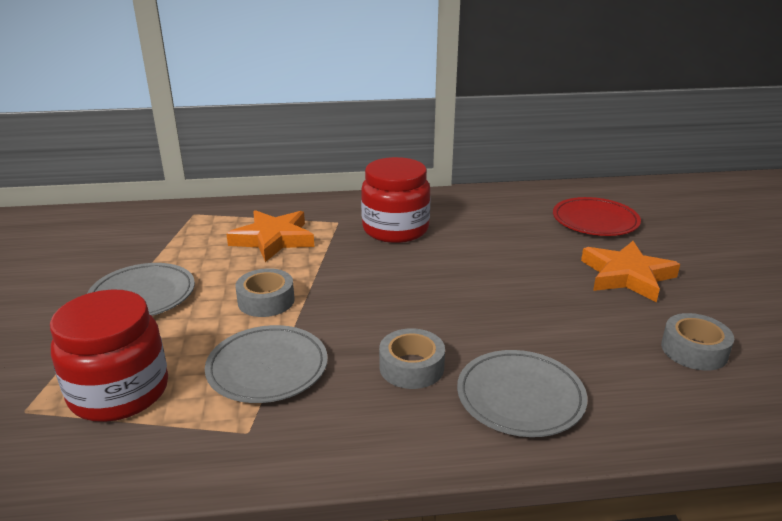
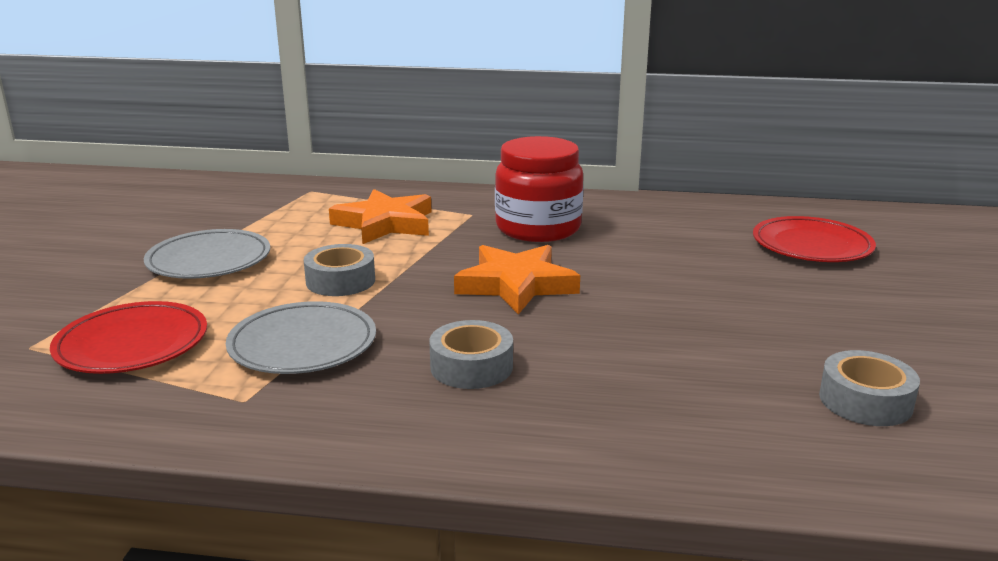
camera: 15 degrees right, 5 degrees down
red jar [50,289,168,422] -> red plate [50,301,207,374]
grey plate [457,350,587,437] -> none
orange star [581,241,680,302] -> orange star moved to [454,245,580,315]

